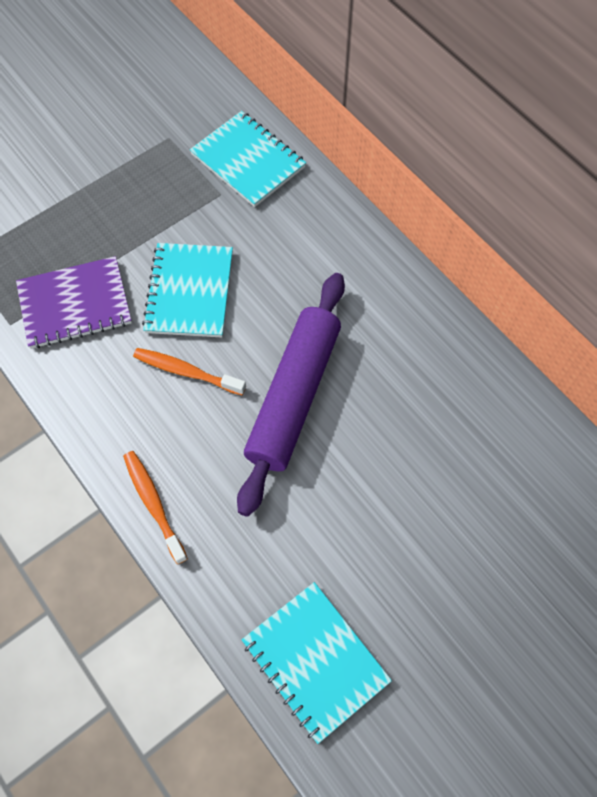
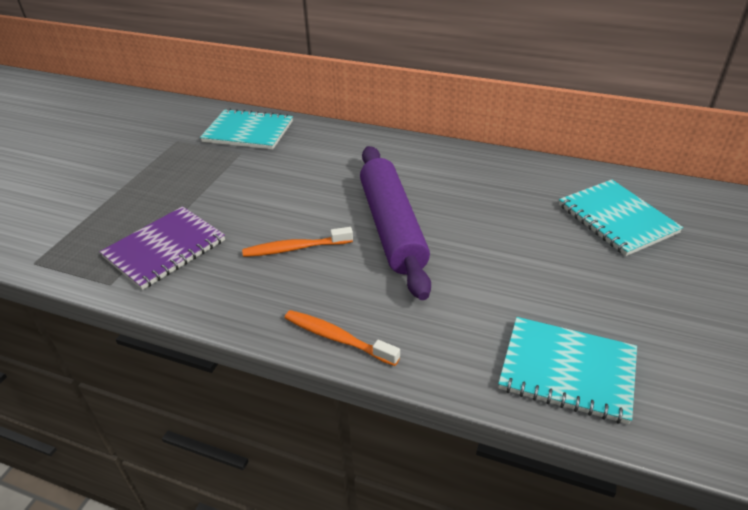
camera: 30 degrees left, 25 degrees down
turquoise notebook [142,243,233,338] -> turquoise notebook moved to [559,180,683,256]

